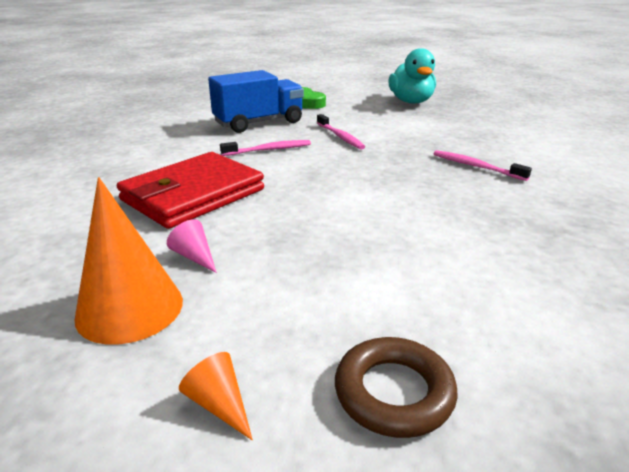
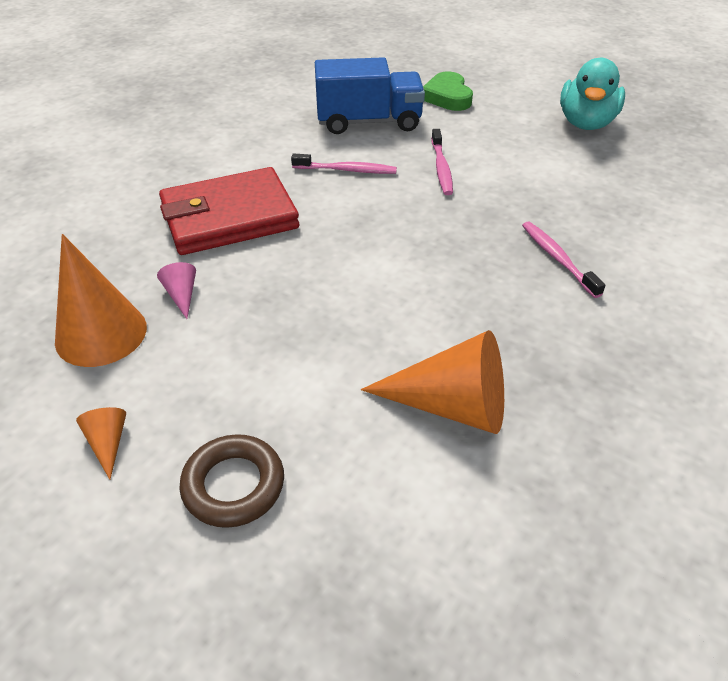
camera: 25 degrees right, 15 degrees up
none -> orange cone [361,330,504,434]

